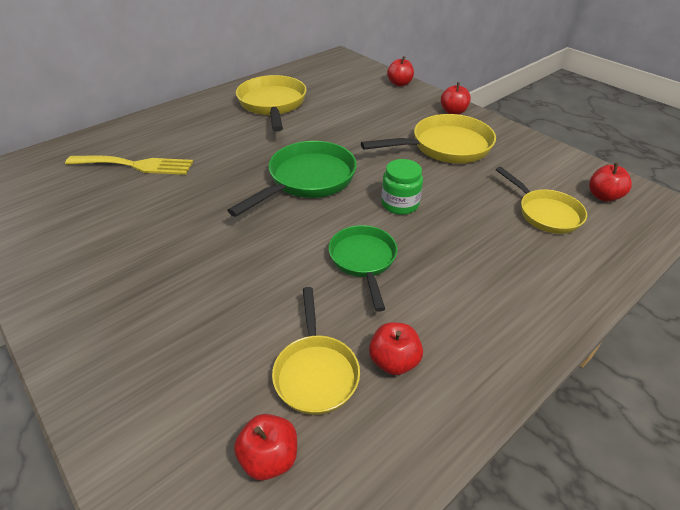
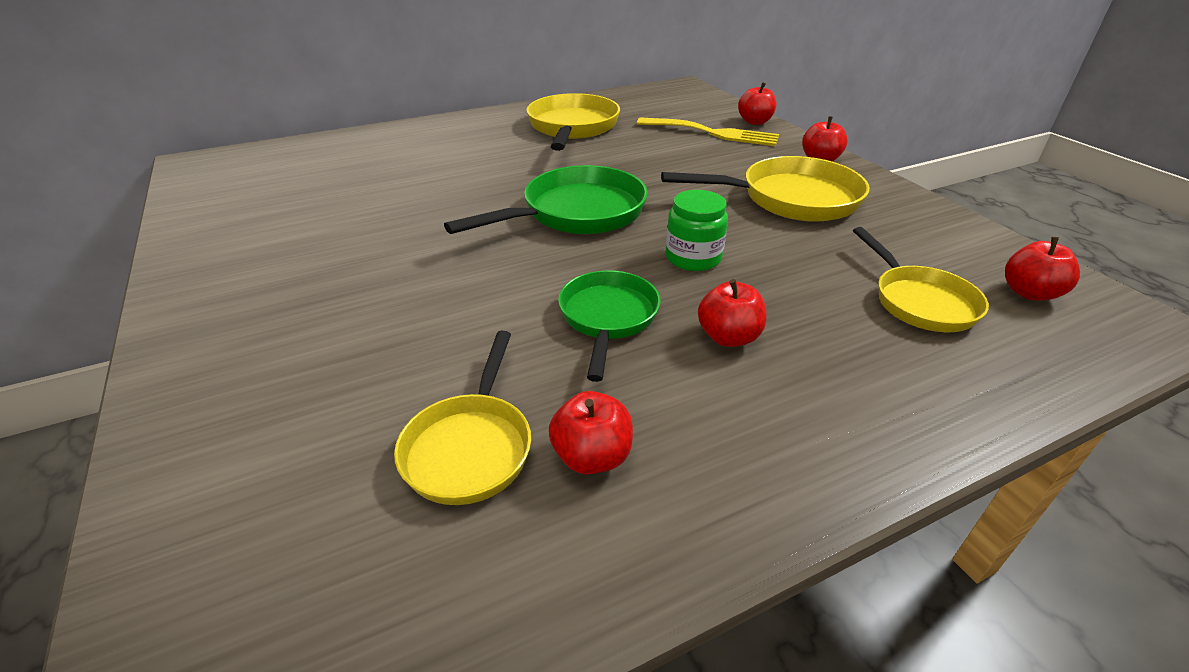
camera: 15 degrees right, 5 degrees down
yellow fork [65,156,193,175] -> yellow fork moved to [637,117,779,146]
red apple [234,414,297,481] -> red apple moved to [698,279,766,347]

